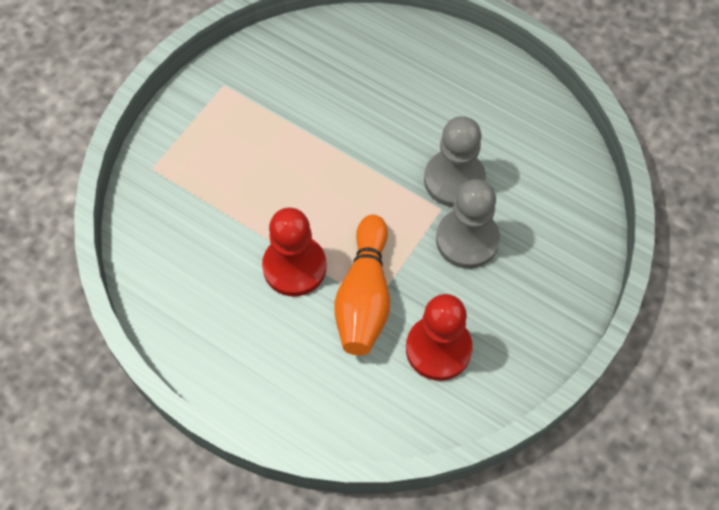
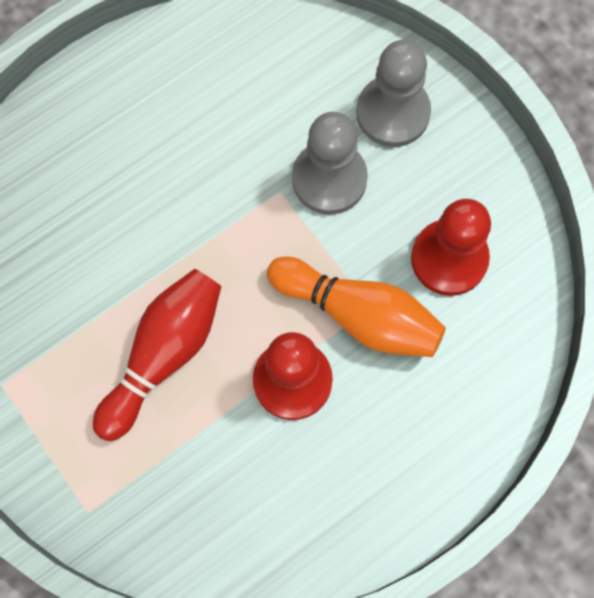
camera: 70 degrees left, 10 degrees up
grey pawn [424,116,486,207] -> grey pawn moved to [356,40,431,147]
none -> red bowling pin [93,269,221,441]

